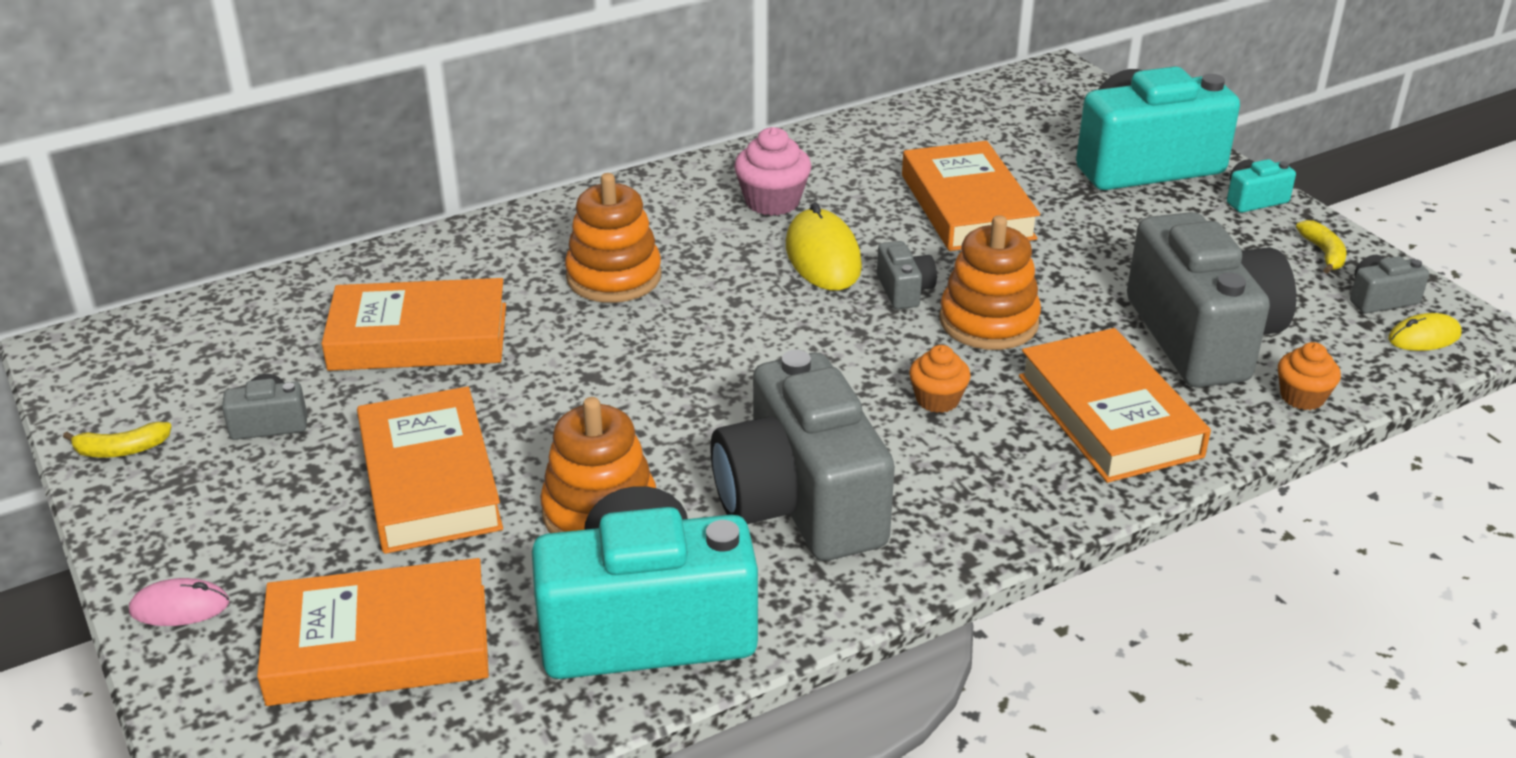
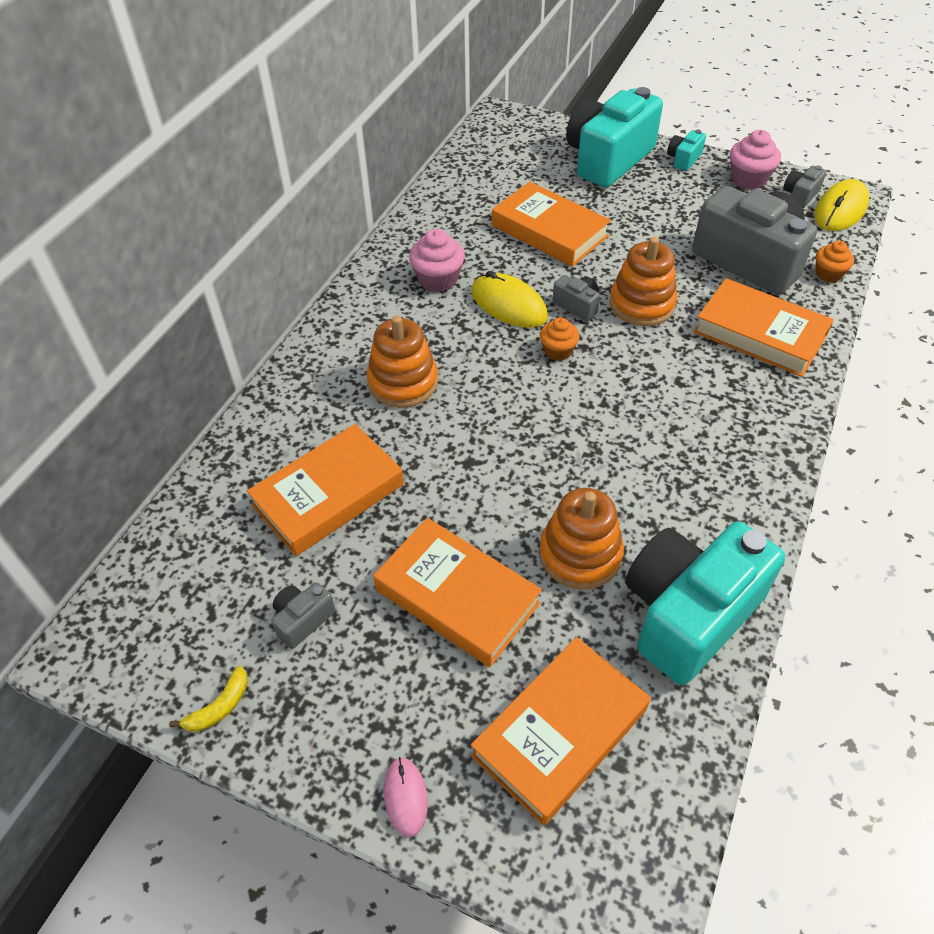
camera: 35 degrees left, 15 degrees up
pink mouse [129,578,229,626] -> pink mouse turned 60 degrees counterclockwise [384,757,428,837]
grey camera [710,350,895,561] -> none
orange cupcake [909,345,971,413] -> orange cupcake moved to [540,317,580,361]
yellow banana [1296,220,1347,274] -> pink cupcake [730,130,781,189]
yellow mouse [1388,313,1462,351] -> yellow mouse [814,179,869,231], size x1.75

